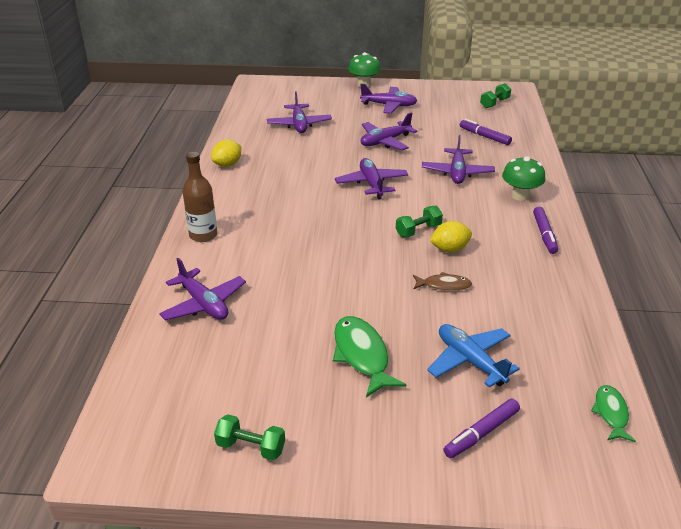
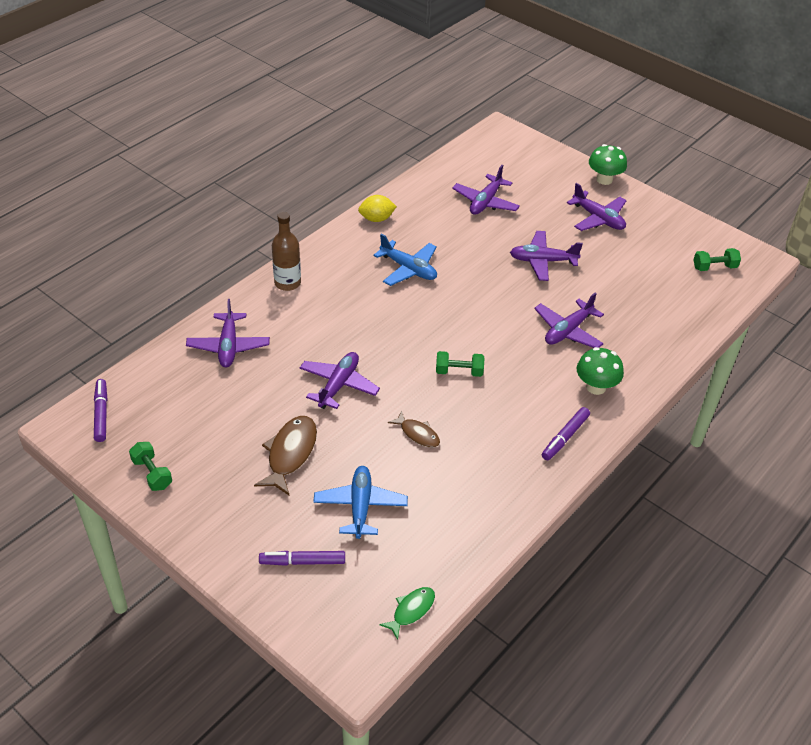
camera: 35 degrees right, 10 degrees up
green fish [333,316,406,397] -> brown fish [254,416,317,495]
purple plane [335,158,408,200] -> purple plane moved to [299,352,380,409]
yellow lemon [430,221,472,252] -> none
purple marker [460,119,512,145] -> purple marker moved to [94,379,107,442]
none -> blue plane [373,233,437,286]

